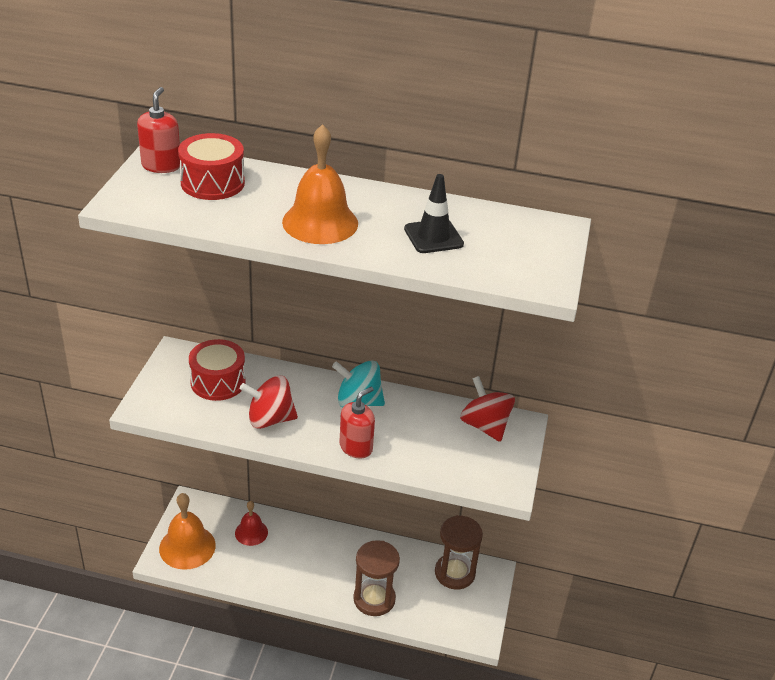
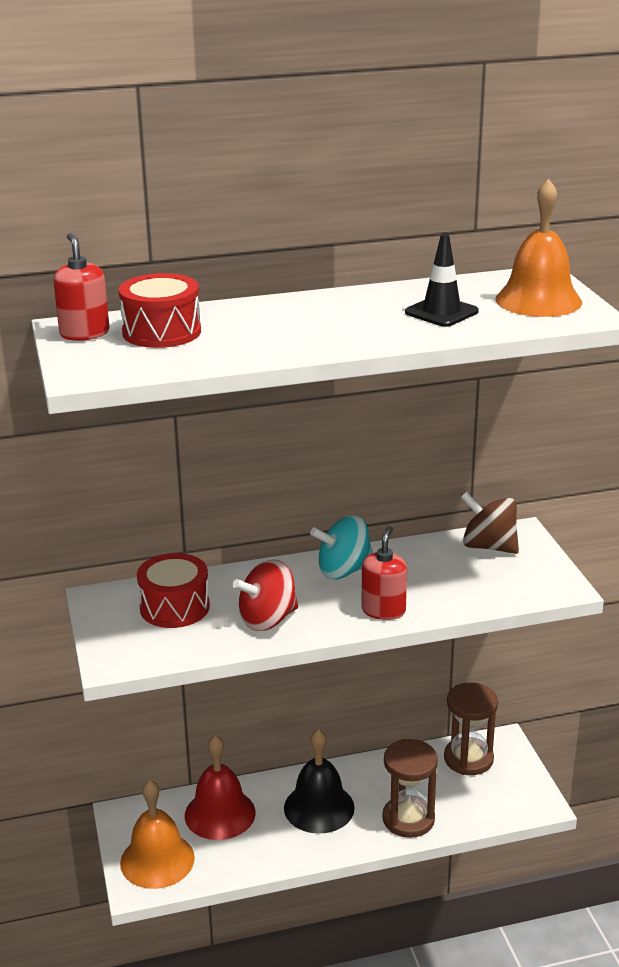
camera: 25 degrees left, 10 degrees down
red bell [235,501,268,546] -> red bell [185,735,256,840], size x1.66
orange bell [282,124,358,244] -> orange bell moved to [495,179,582,317]
red spinning top [460,376,515,442] -> brown spinning top [461,492,519,554]
none -> black bell [284,729,355,834]

